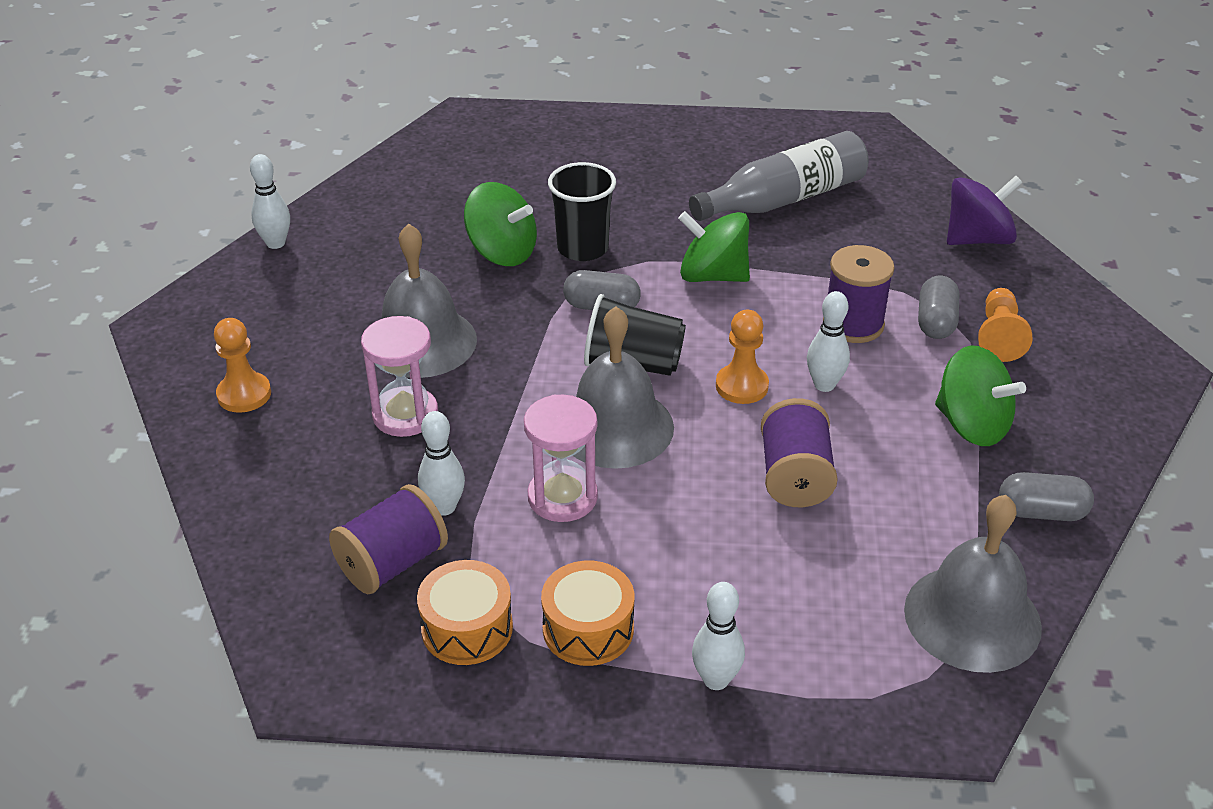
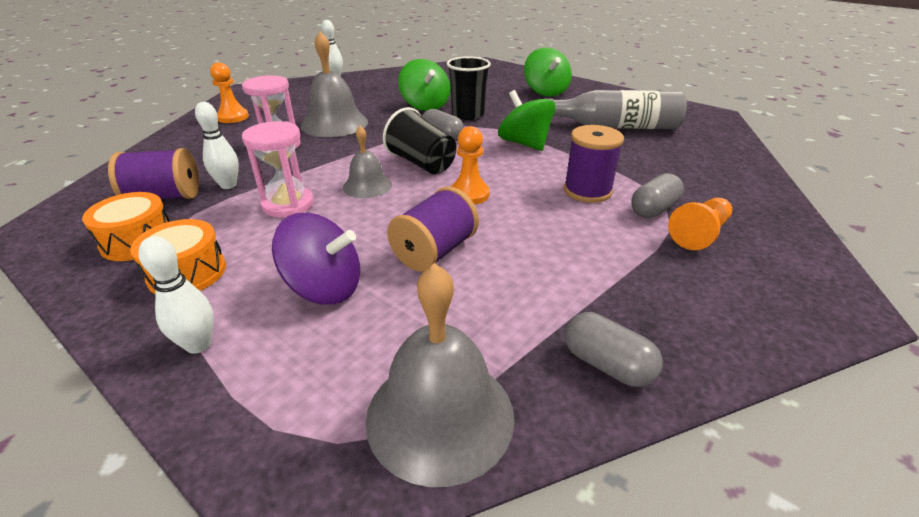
camera: 35 degrees right, 5 degrees down
grey bell [573,306,674,469] -> grey bell [343,126,392,198], size x0.58
white bowling pin [807,291,850,392] -> none
green spinning top [935,345,1026,446] -> green spinning top moved to [524,48,572,96]
purple spinning top [947,176,1023,245] -> purple spinning top moved to [272,213,360,305]

